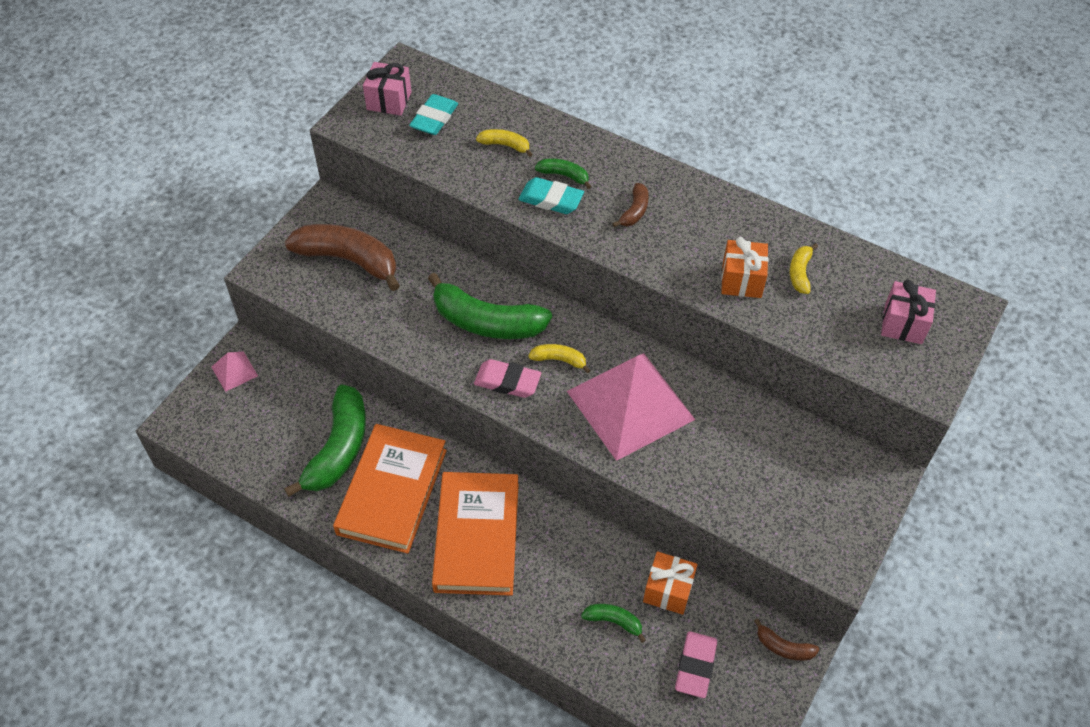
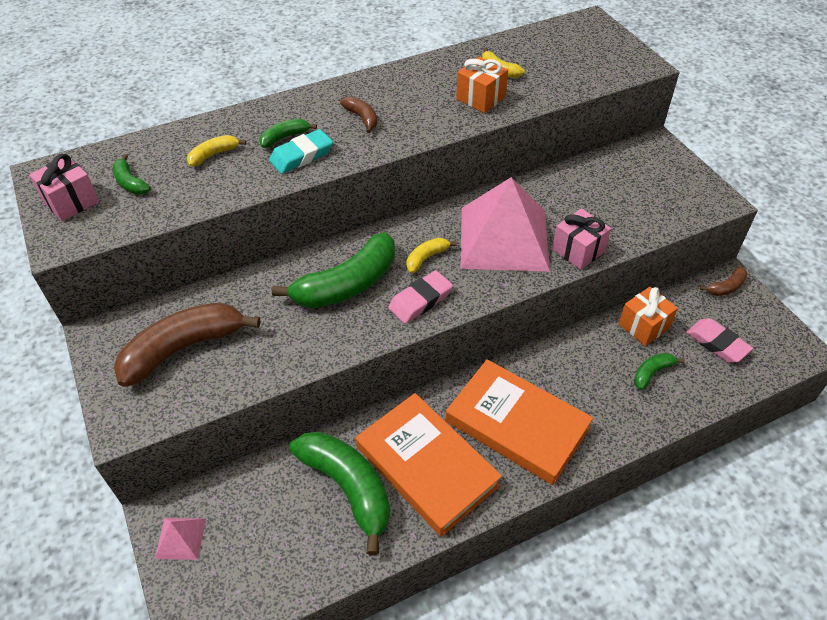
camera: 55 degrees left, 5 degrees down
turquoise eraser [409,94,458,135] -> green banana [113,154,151,195]
pink gift [881,280,936,344] -> pink gift moved to [552,208,611,270]

